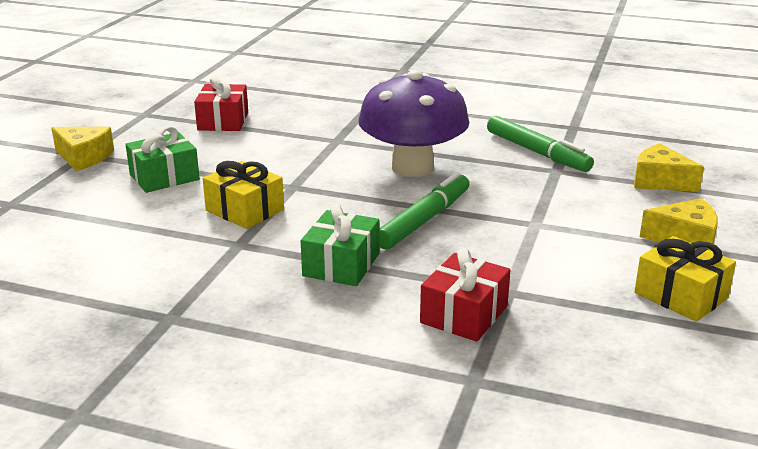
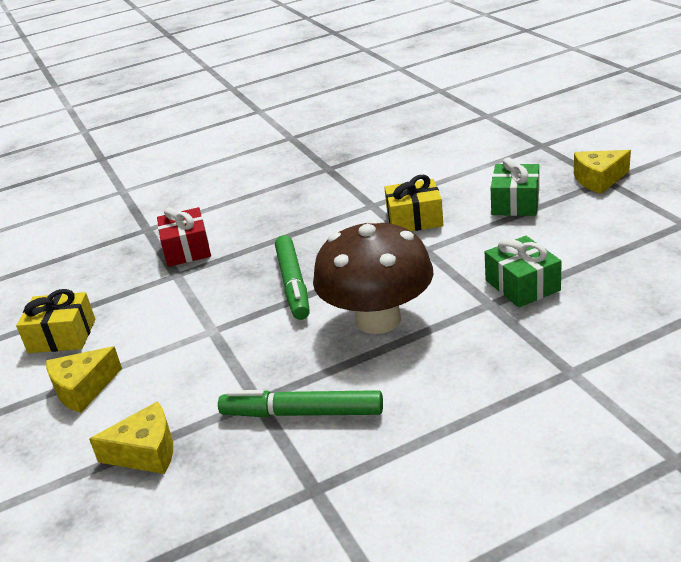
camera: 140 degrees right, 5 degrees up
red gift [194,76,248,131] -> none
green gift [301,204,379,286] -> green gift moved to [485,236,562,308]
purple mushroom [358,70,469,177] -> brown mushroom [313,219,434,334]

